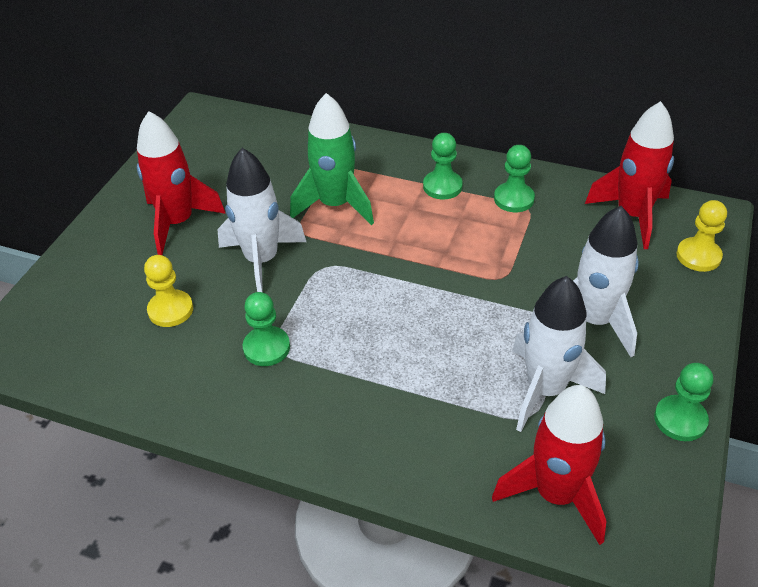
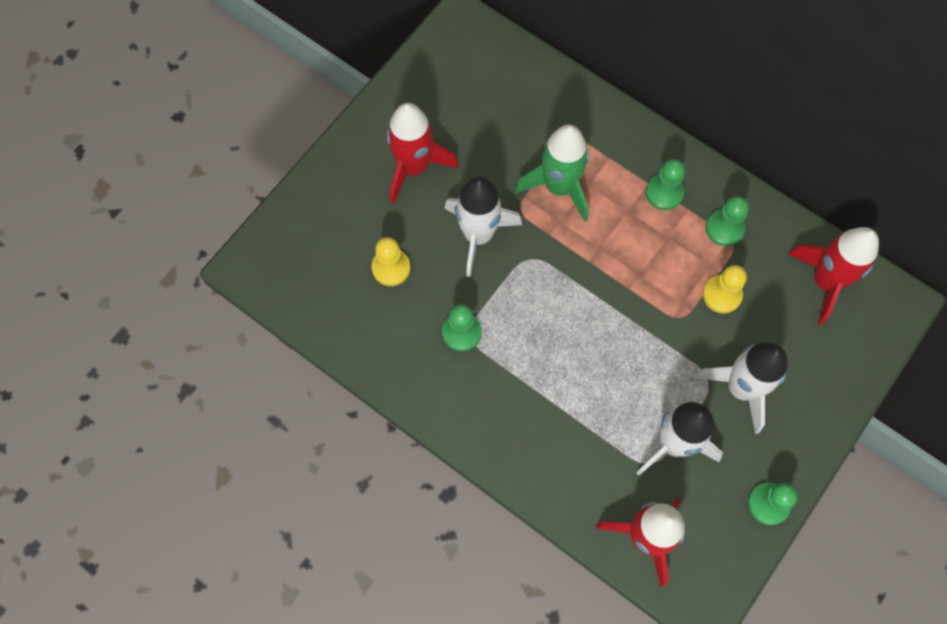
camera: 15 degrees right, 25 degrees up
yellow pawn [676,200,727,272] -> yellow pawn moved to [703,265,747,313]

